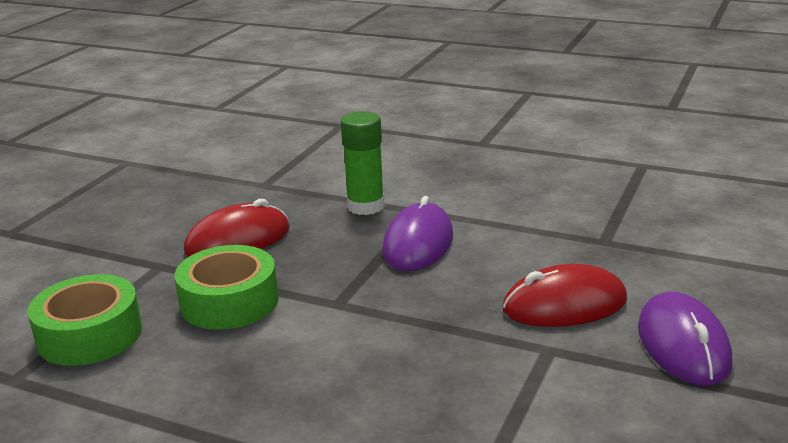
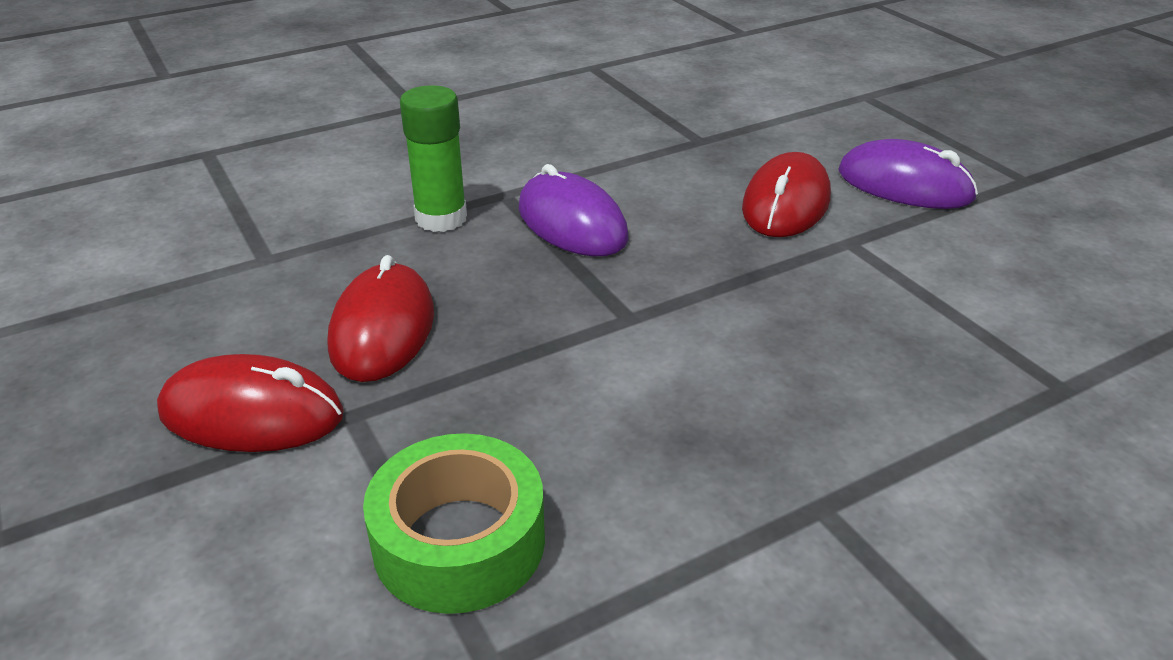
camera: 55 degrees left, 10 degrees up
green tape [175,245,278,330] -> none
none -> red mouse [157,354,344,452]

